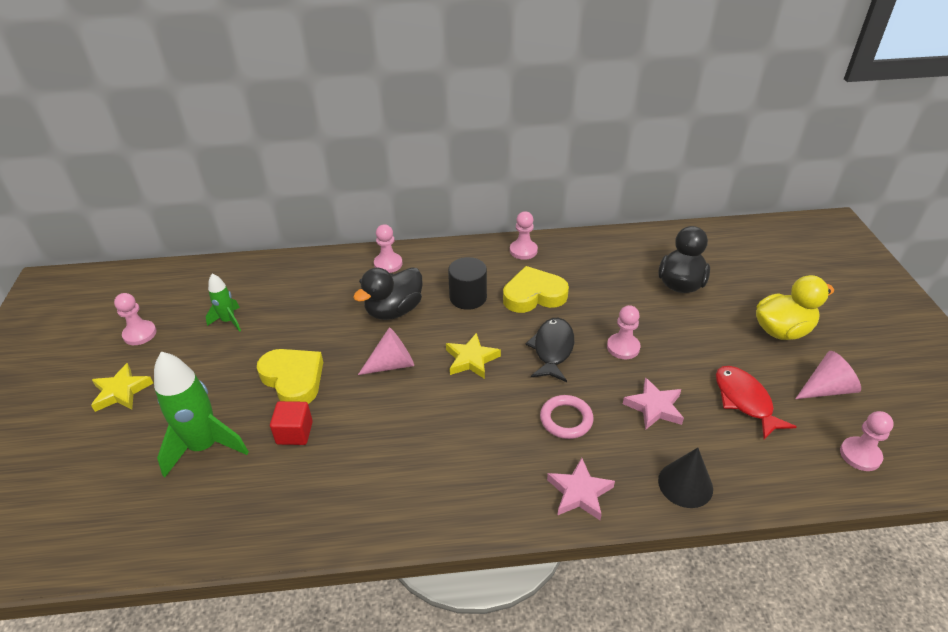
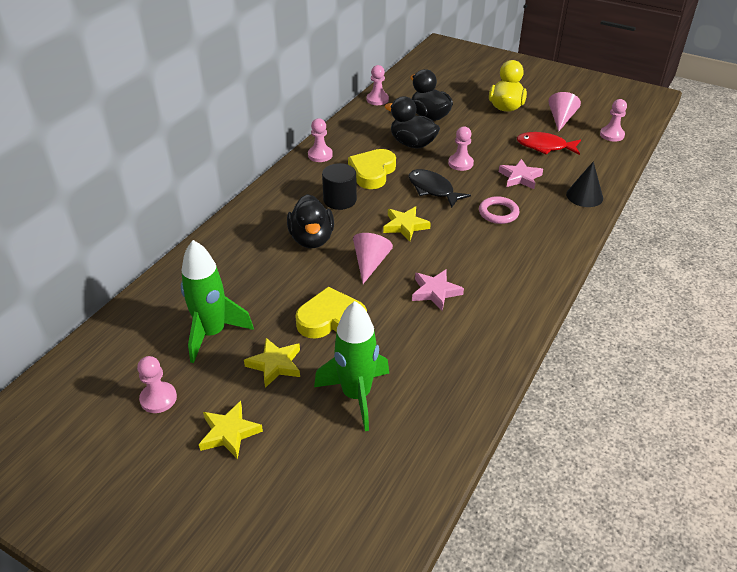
camera: 55 degrees left, 0 degrees up
green rocket [206,273,241,332] -> green rocket [181,240,254,363], size x1.84
red cube [270,401,313,445] -> none
pink pawn [374,224,402,273] -> pink pawn moved to [367,65,389,105]
pink star [547,458,615,520] -> pink star moved to [412,269,464,311]
none -> yellow star [244,338,300,388]
none -> black duck [385,96,440,148]

